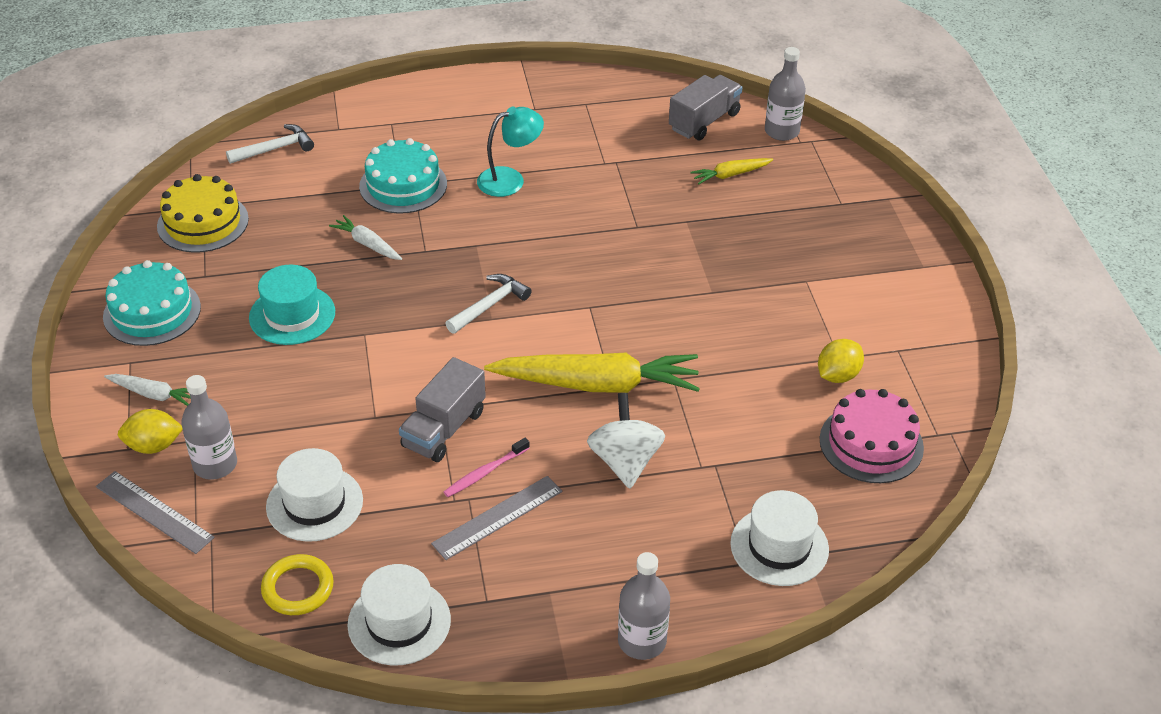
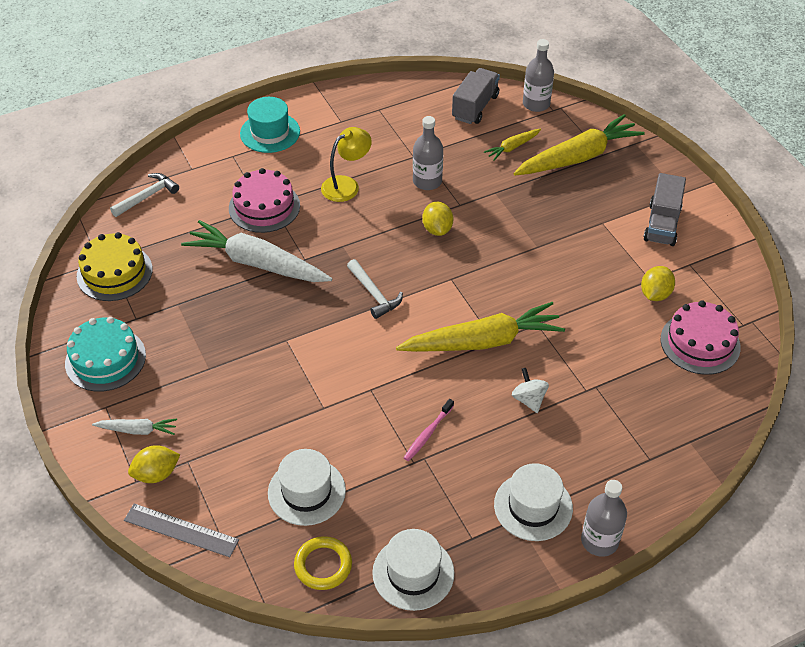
camera: 15 degrees left, 5 degrees up
grey bottle [181,375,237,480] -> grey bottle moved to [413,116,443,190]
turquoise hat [249,265,335,345] -> turquoise hat moved to [240,97,300,153]
white carrot [329,215,402,260] -> white carrot [181,220,332,282], size x2.13
turquoise cake [359,138,447,214] -> pink cake [229,168,300,233]
grey truck [399,357,486,462] -> grey truck moved to [644,173,686,246]
grey ruler [431,476,562,560] -> none
white hammer [445,274,532,334] -> white hammer turned 120 degrees clockwise [347,259,403,319]
turquoise lamp [477,107,544,197] -> yellow lamp [321,127,372,202]
white spinning top [587,393,665,489] -> white spinning top [512,368,549,413], size x0.63
white hat [730,490,829,586] -> white hat moved to [494,463,573,541]
none -> yellow lemon [422,202,453,236]
none -> yellow carrot [514,114,645,175]

